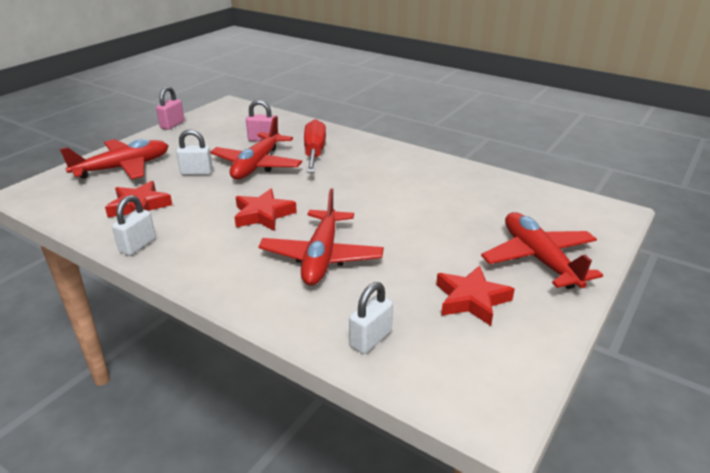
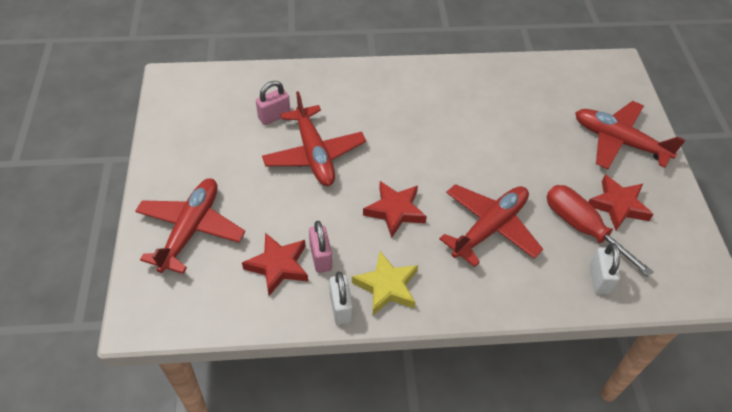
camera: 40 degrees left, 20 degrees up
pink padlock [156,86,184,130] -> pink padlock moved to [309,221,332,273]
white padlock [176,129,213,175] -> none
red plane [258,188,384,286] -> red plane turned 105 degrees counterclockwise [439,184,543,267]
red screwdriver [304,119,326,173] -> red screwdriver moved to [547,185,654,277]
none -> yellow star [352,251,418,315]

